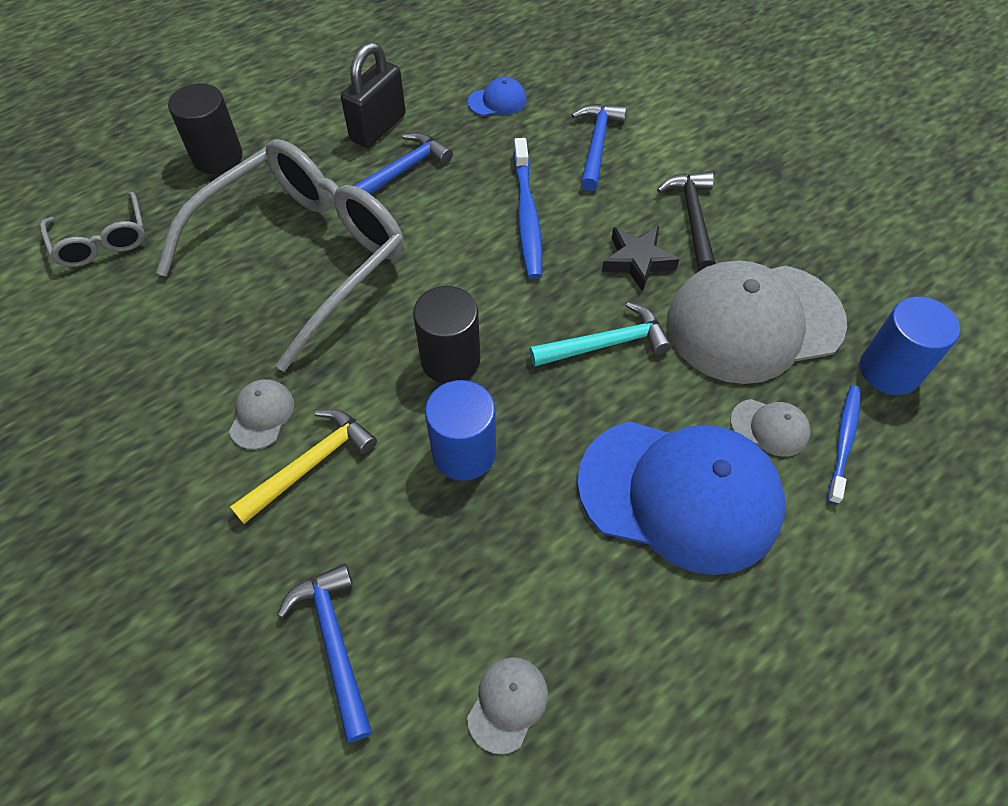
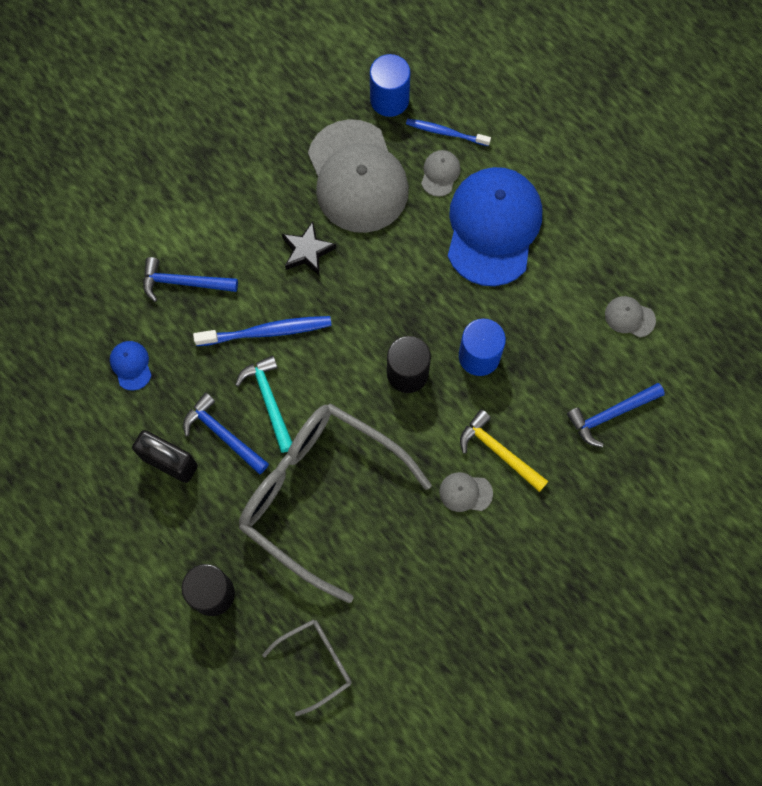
camera: 95 degrees left, 15 degrees up
turquoise hammer [530,302,671,366] -> turquoise hammer moved to [235,355,292,453]
black hammer [657,172,716,271] -> none

